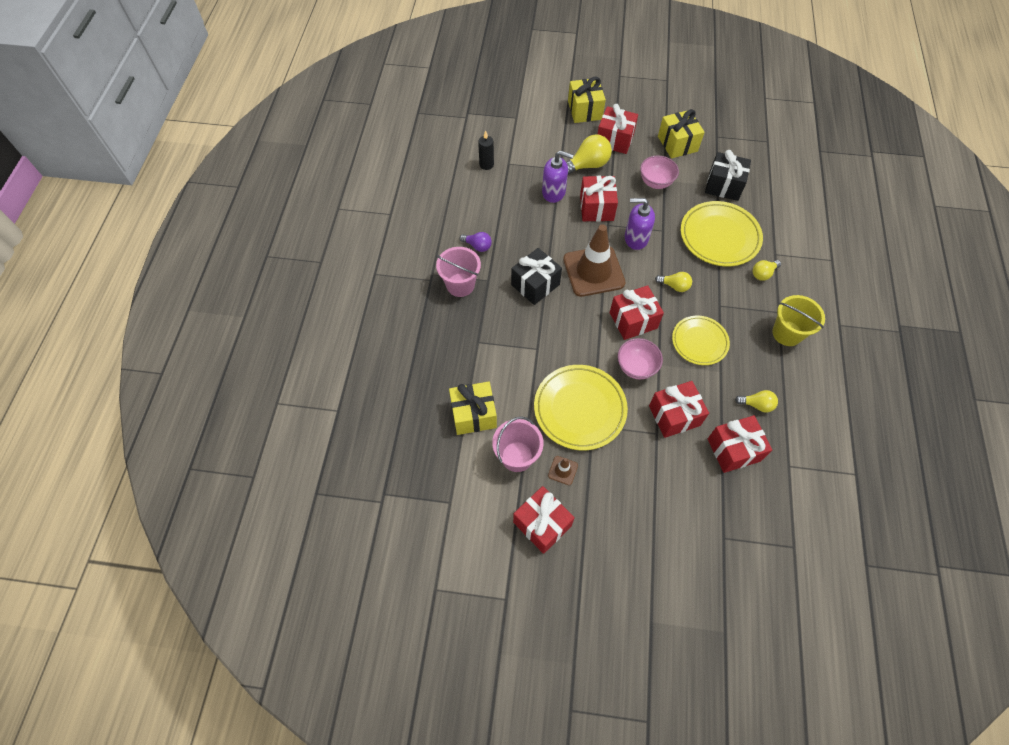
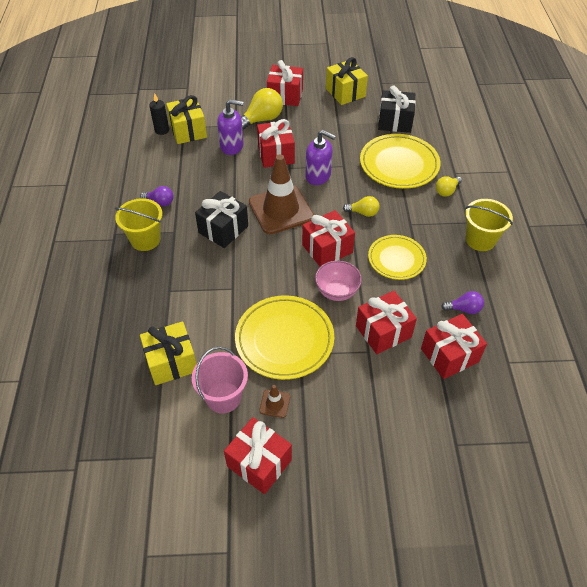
camera: 10 degrees left, 10 degrees down
pink bucket [436,247,481,297] -> yellow bucket [115,198,162,251]
yellow gift [568,77,606,123] -> yellow gift moved to [166,95,207,144]
purple soap dispenser [625,198,655,250] -> purple soap dispenser turned 150 degrees counterclockwise [306,130,336,185]
pink bowl [640,156,679,189] -> none
yellow light bulb [735,390,778,412] -> purple light bulb [441,291,484,314]

